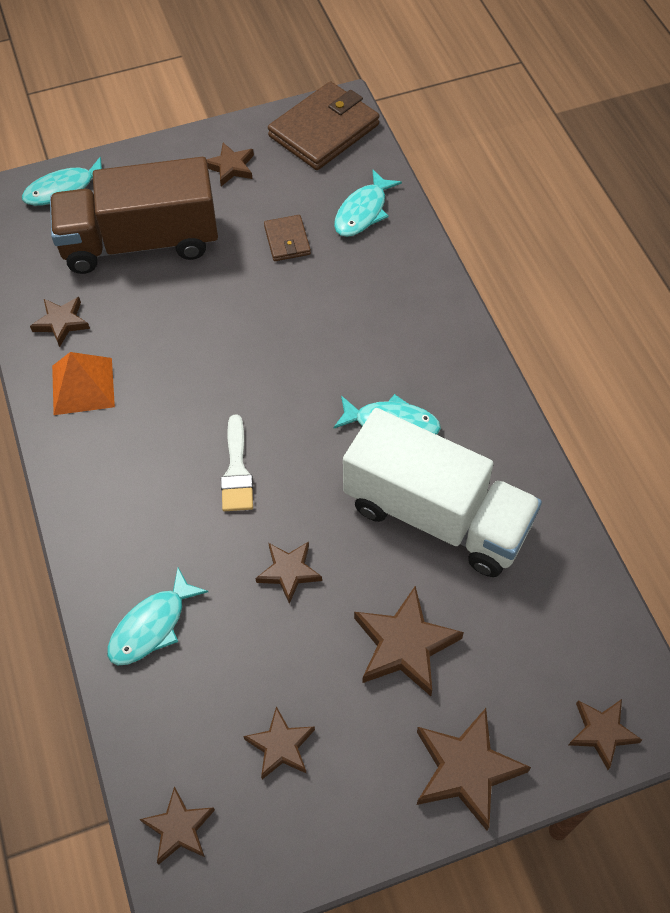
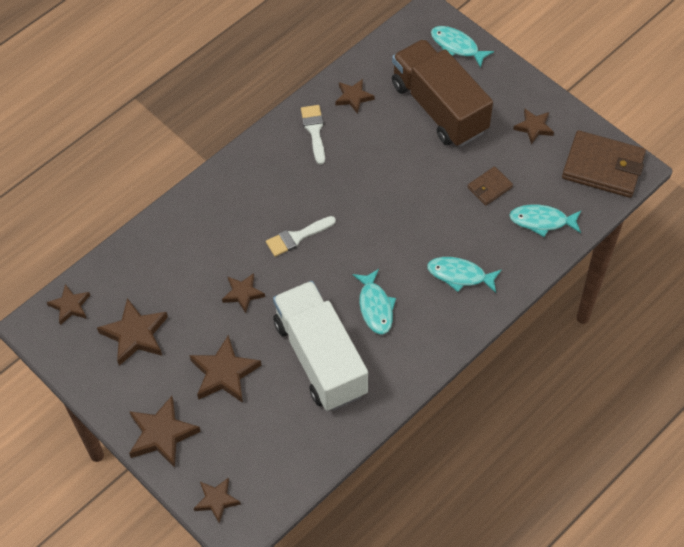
camera: 65 degrees right, 0 degrees up
orange pyramid [52,352,115,415] -> white brush [301,105,325,165]
turquoise fish [107,568,208,665] -> turquoise fish moved to [427,257,501,293]
brown star [243,706,315,779] -> brown star [97,298,168,366], size x1.62
white truck [343,408,542,577] -> white truck turned 150 degrees clockwise [273,281,368,411]

